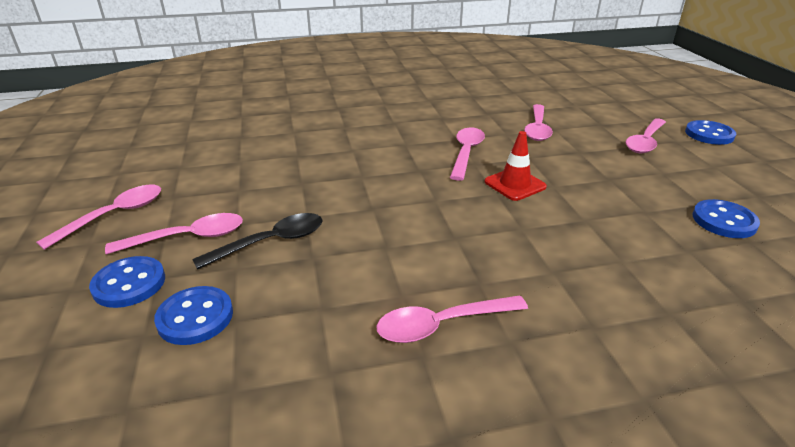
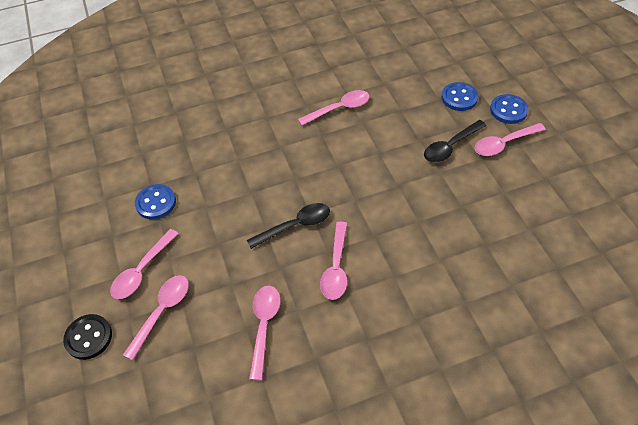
camera: 175 degrees right, 20 degrees up
pink spoon [36,184,161,250] -> pink spoon moved to [110,229,179,299]
red traffic cone [484,131,547,201] -> black spoon [247,203,330,249]
blue button [685,120,736,145] -> black button [63,314,112,360]

